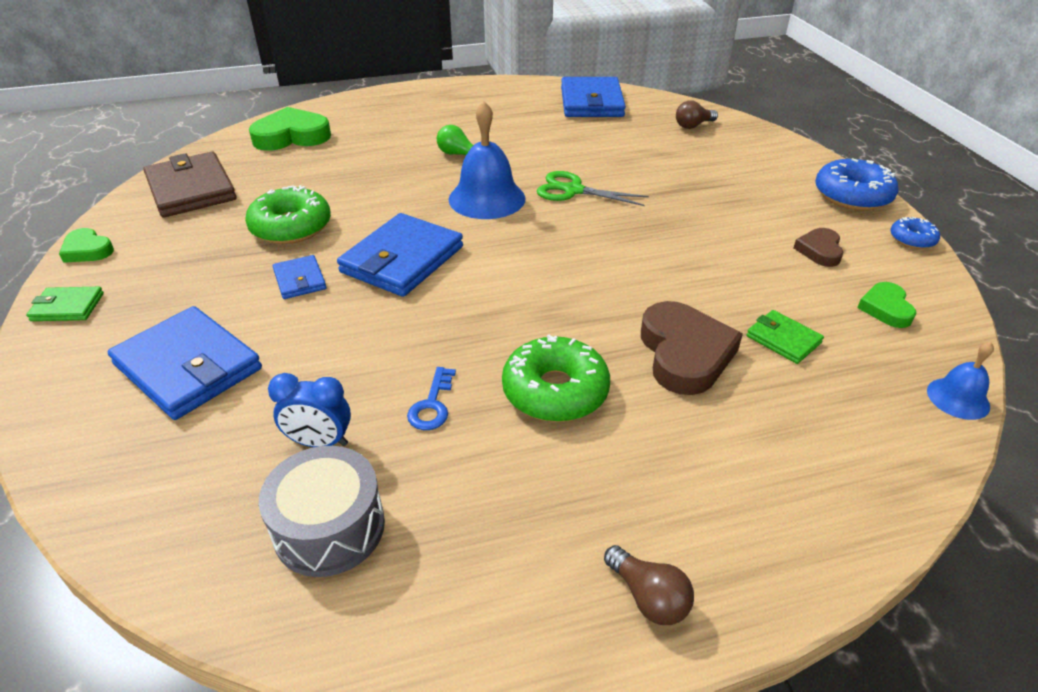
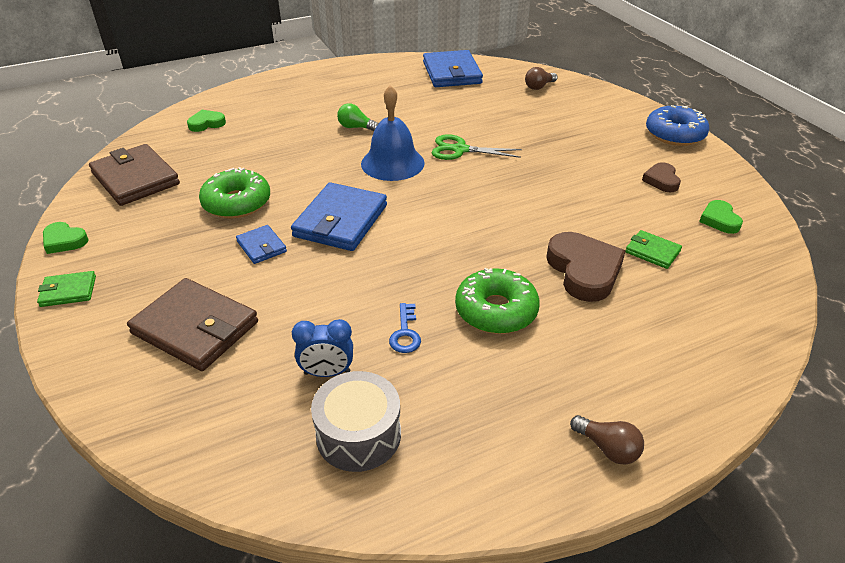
camera: 10 degrees left, 0 degrees up
blue wallet [107,306,262,420] -> brown wallet [127,278,258,371]
green heart [249,107,331,151] -> green heart [187,110,226,132], size x0.56
blue donut [891,217,940,249] -> none
blue bell [927,342,994,420] -> none

